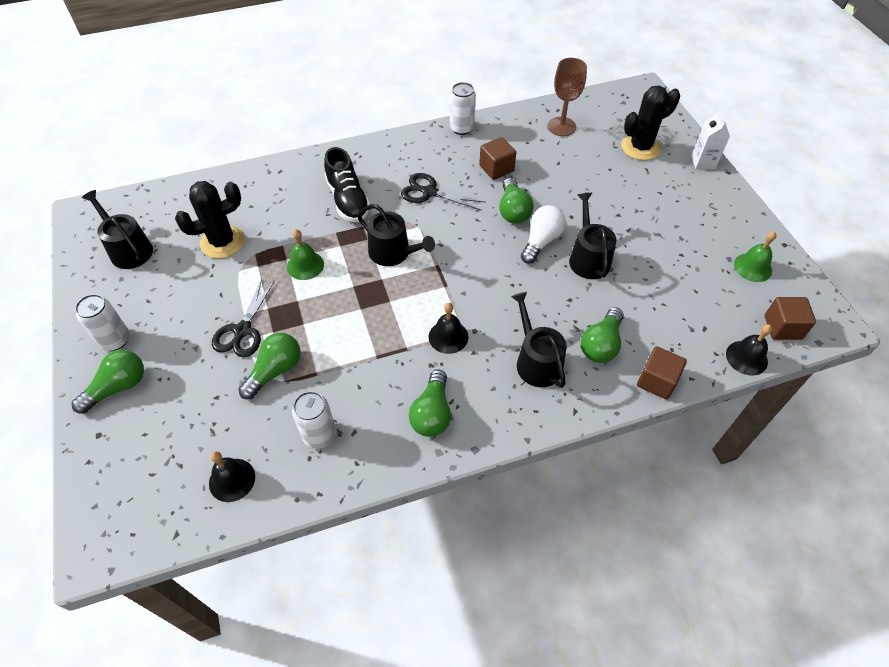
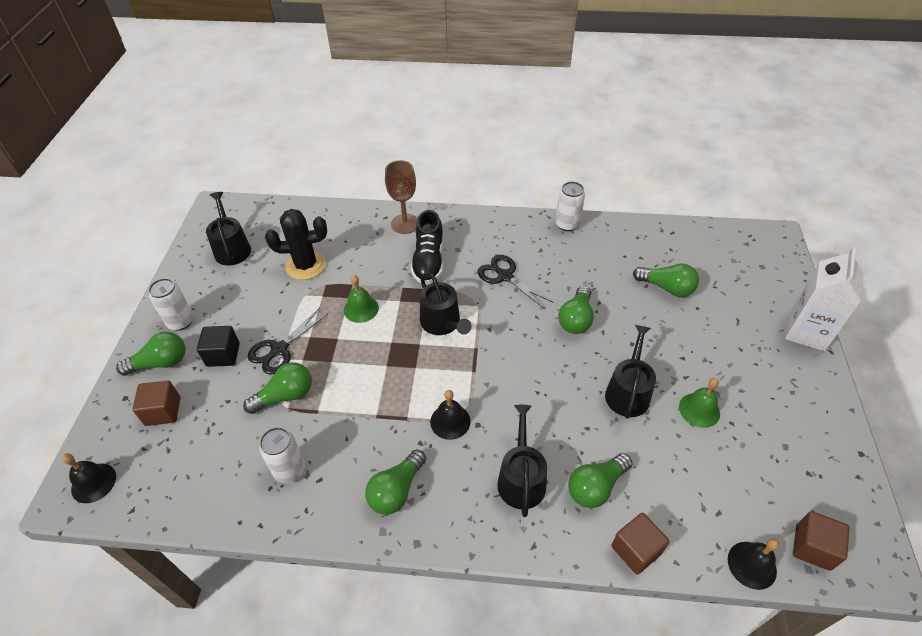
camera: 25 degrees right, 5 degrees down
black bell [209,451,255,502] -> black bell moved to [62,453,116,503]
brown cube [479,137,516,180] -> brown cube moved to [132,381,180,426]
white light bulb [521,205,566,264] -> none
brown goblet [548,58,587,136] -> brown goblet moved to [385,160,418,234]
black cactus [621,86,680,160] -> none
white carton [691,110,730,169] -> white carton [785,247,864,351], size x1.67
green bell [734,231,776,282] -> green bell moved to [679,378,720,428]
none -> black cube [197,326,240,367]
none -> green light bulb [633,263,699,297]

